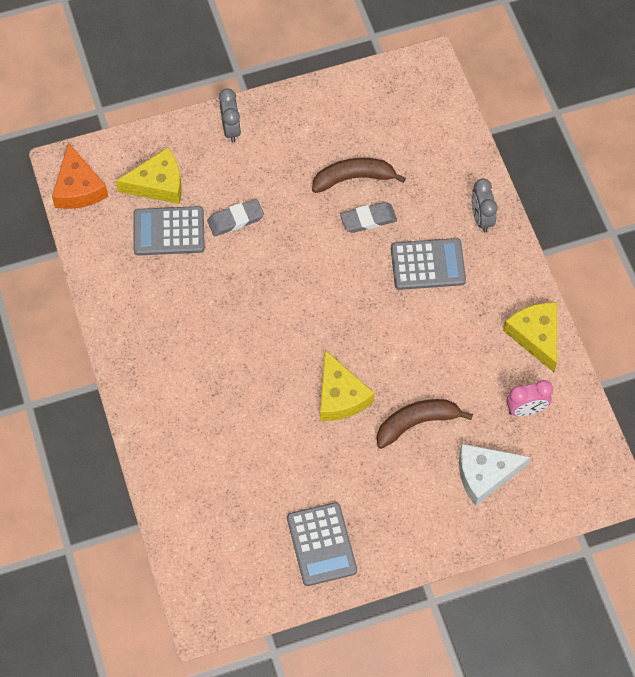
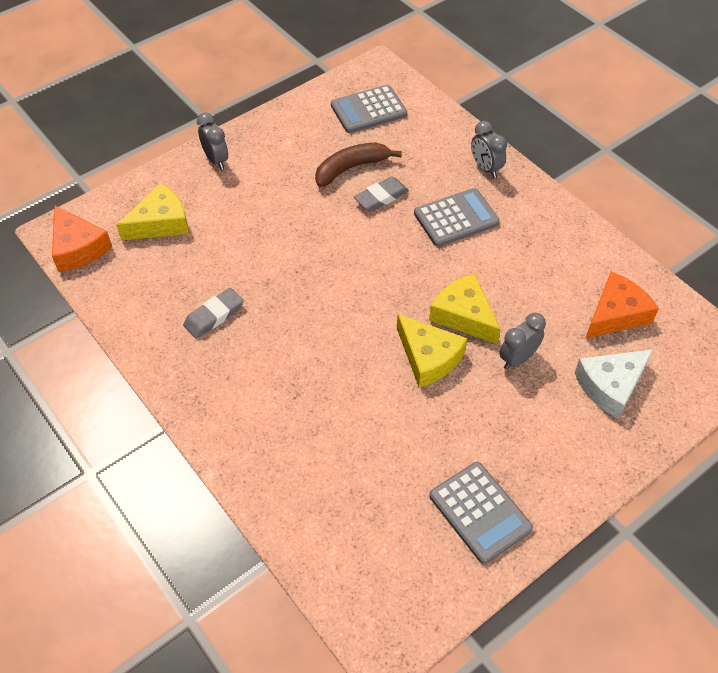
camera: 20 degrees left, 10 degrees down
grey calculator [133,206,205,255] -> grey calculator moved to [331,85,407,133]
grey eraser [207,199,264,236] -> grey eraser moved to [183,288,244,339]
brown banana [377,399,473,449] -> grey clock [499,313,546,370]
yellow cheese [503,303,557,372] -> yellow cheese moved to [429,274,501,344]
pink clock [507,380,553,416] -> orange cheese [585,272,659,339]

